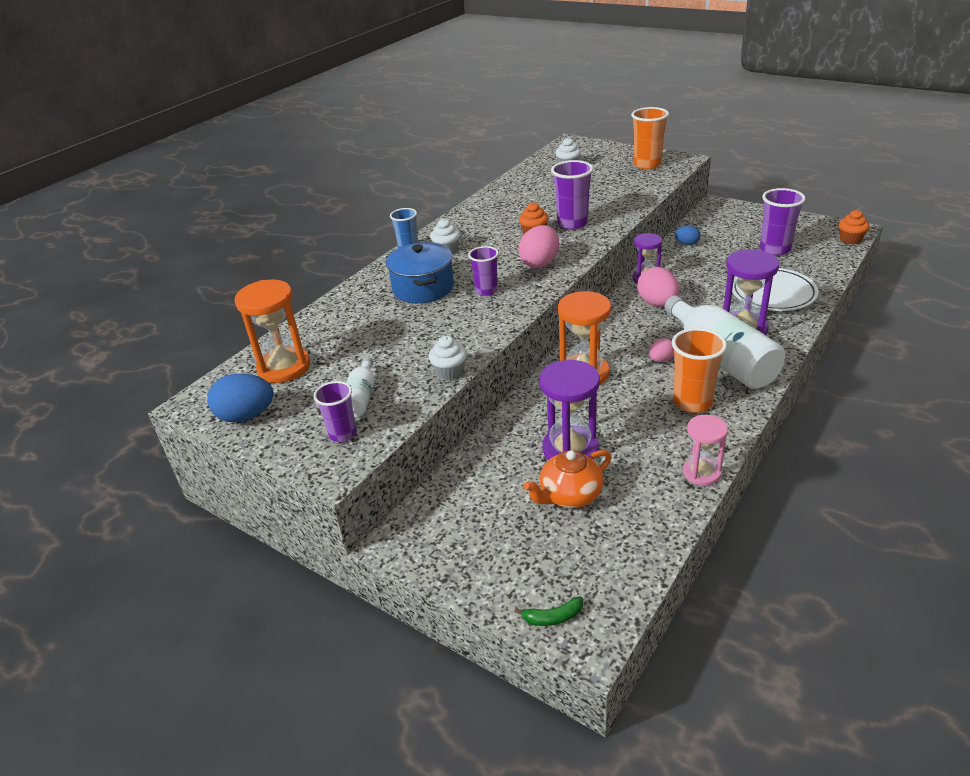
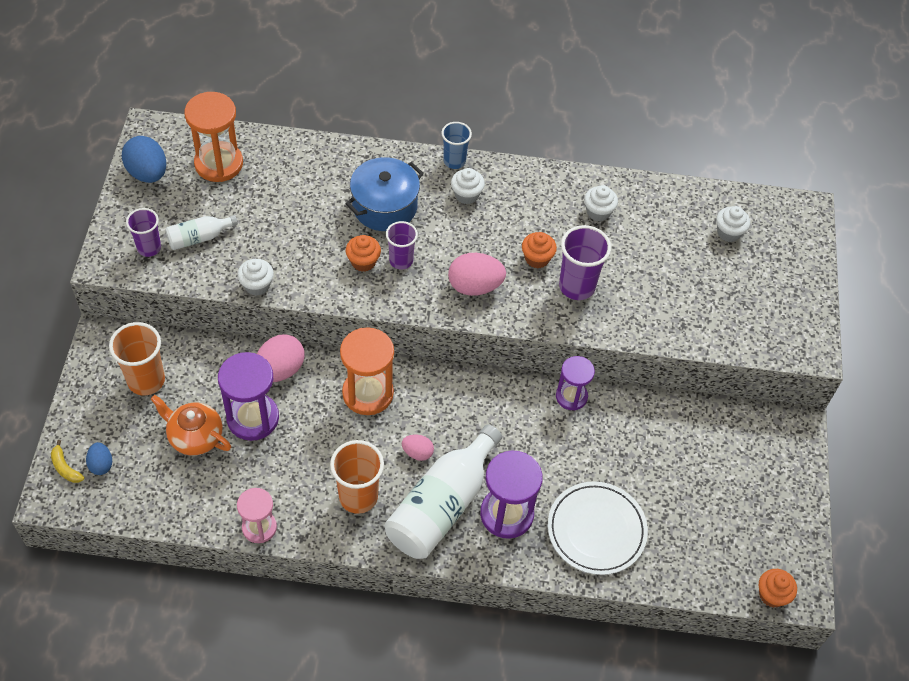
camera: 55 degrees right, 20 degrees up
green banana [514,596,583,626] -> yellow banana [51,440,84,483]
orange cup [631,107,669,169] -> orange cup moved to [109,322,165,395]
pink egg [637,267,680,307] -> pink egg moved to [257,334,304,382]
blue egg [675,226,700,245] -> blue egg moved to [86,442,112,475]
purple cup [760,188,806,256] -> none
none -> orange cupcake [346,235,381,272]
none -> white cupcake [584,185,618,221]

